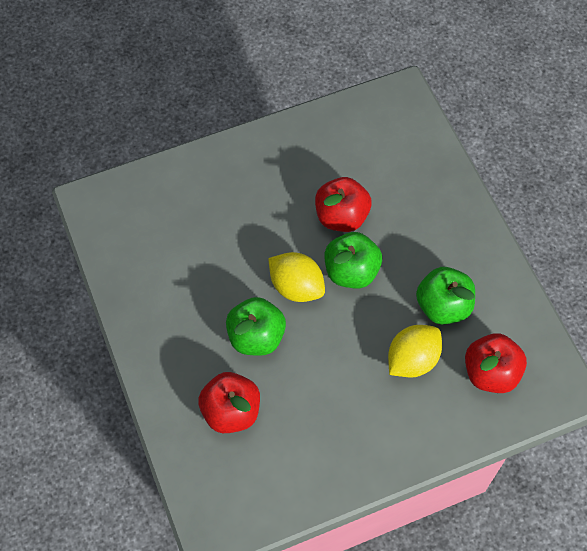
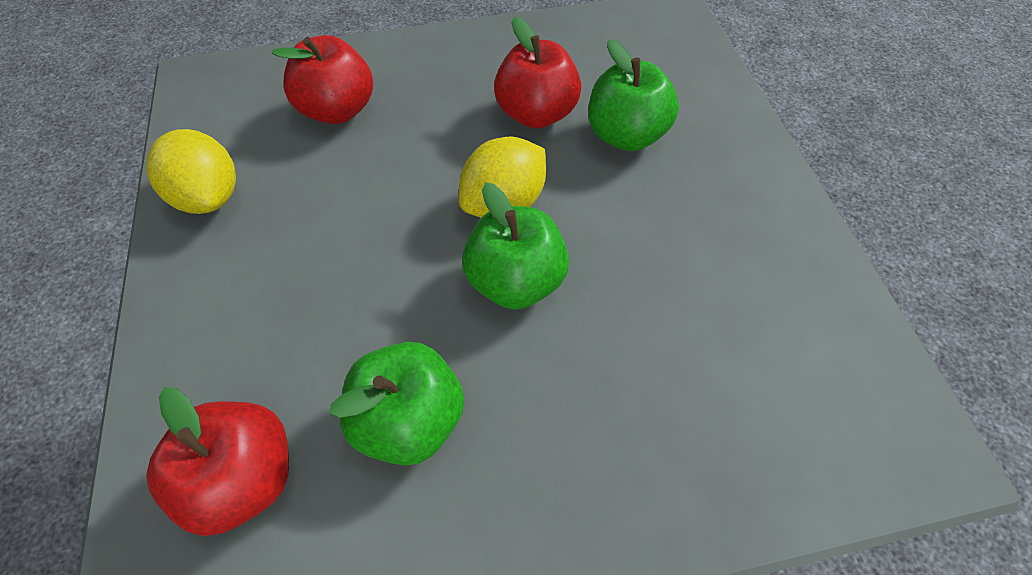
camera: 100 degrees right, 5 degrees down
green apple [226,297,286,356] -> green apple moved to [588,39,679,151]
red apple [315,177,372,232] -> red apple moved to [494,16,581,129]
yellow lemon [388,325,442,378] -> yellow lemon moved to [146,129,236,214]

